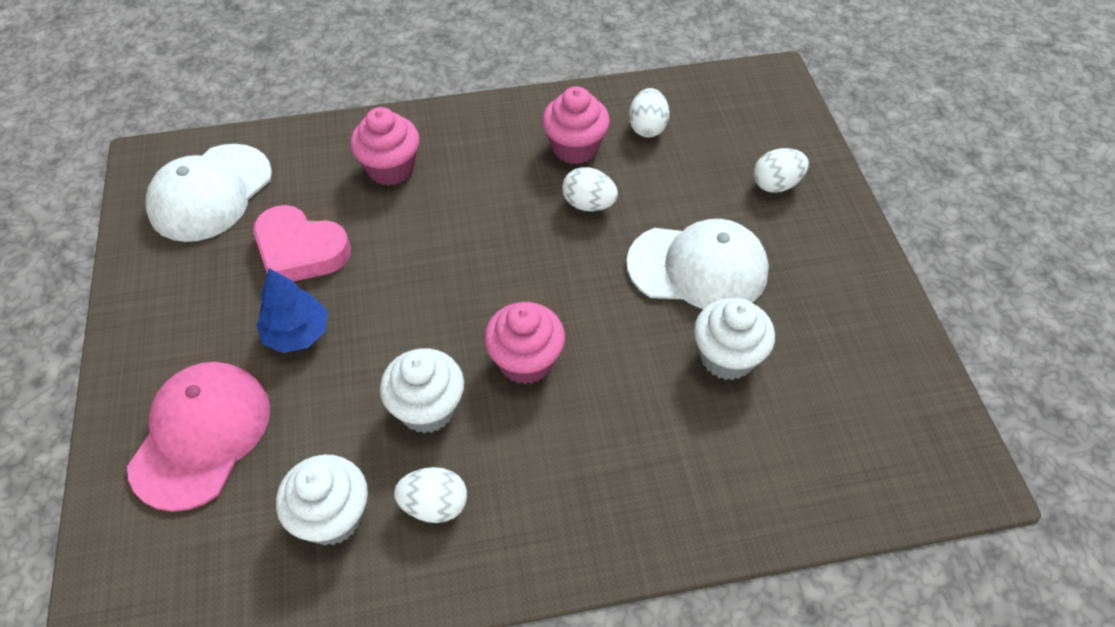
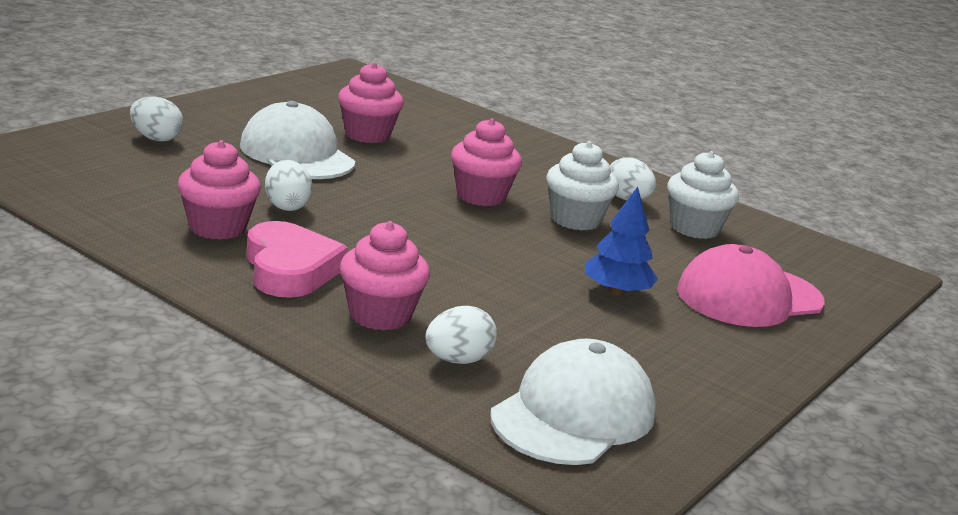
camera: 135 degrees left, 30 degrees down
white cap [145,144,272,242] -> white cap turned 45 degrees counterclockwise [491,339,656,465]
pink heart [253,205,351,281] -> pink heart moved to [246,221,348,298]
white egg [629,88,669,137] -> white egg moved to [425,306,497,364]
white cupcake [694,298,775,380] -> pink cupcake [338,62,404,143]

